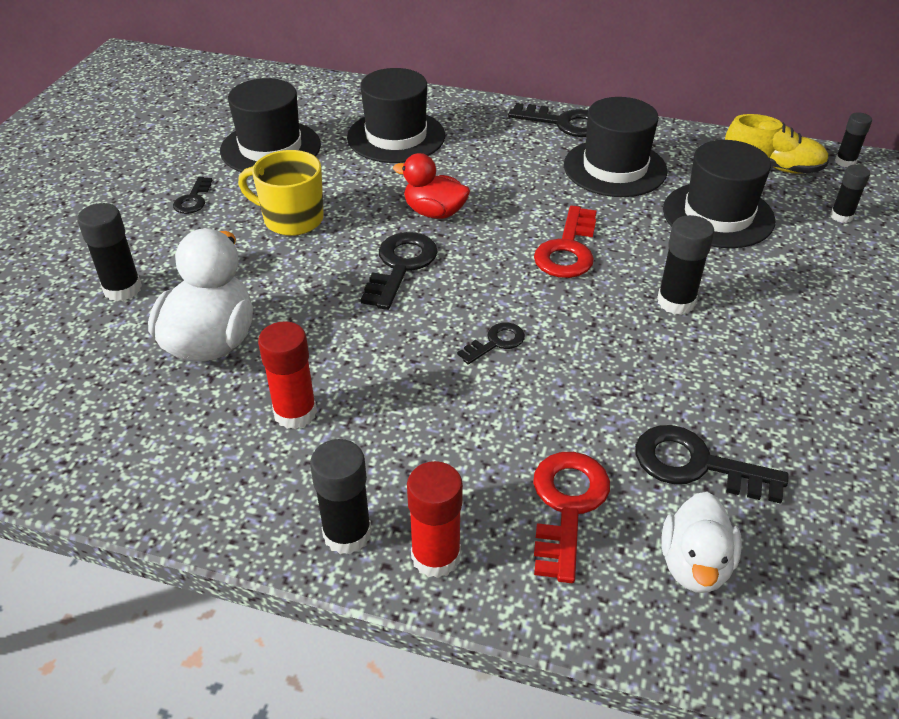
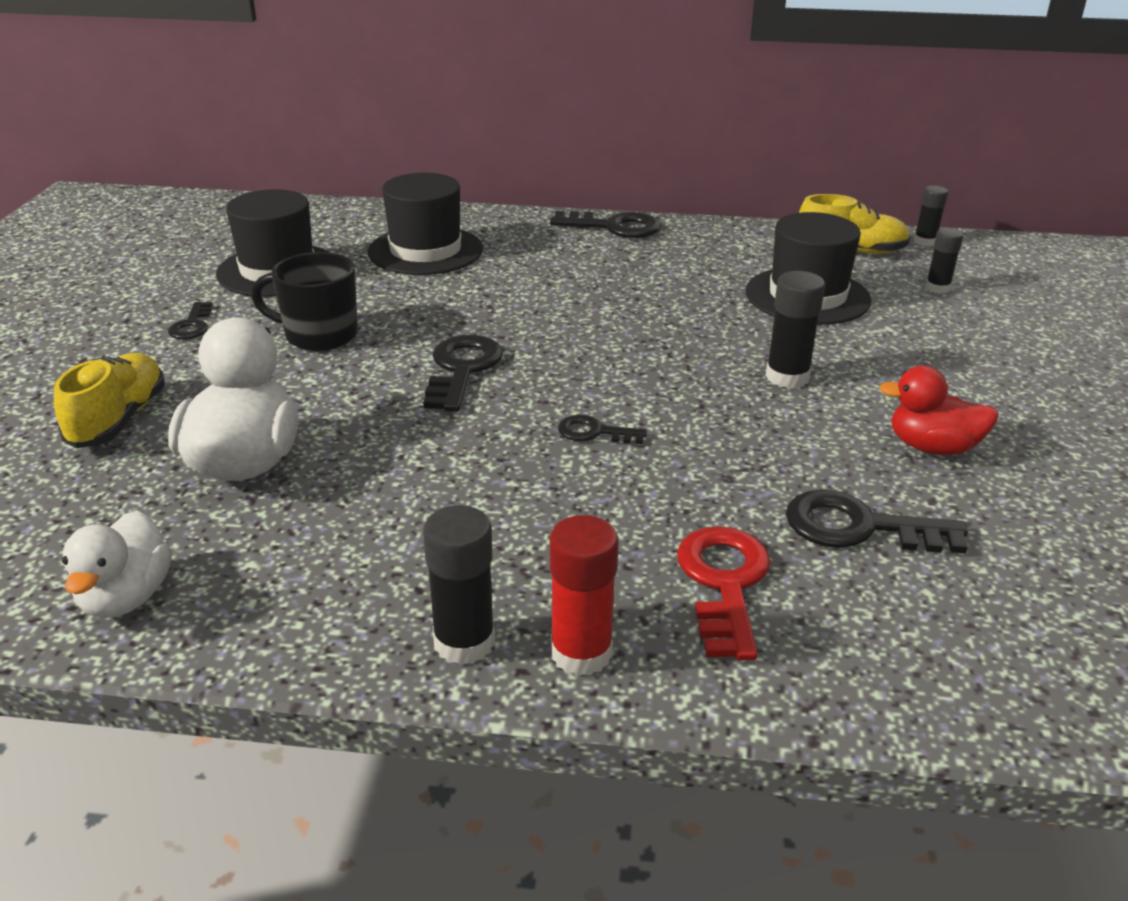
camera: 10 degrees left, 10 degrees down
black glue stick [77,203,142,301] -> yellow shoe [54,353,165,448]
yellow mug [238,150,324,236] -> black mug [251,252,358,351]
red glue stick [258,321,317,429] -> none
red duck [393,153,470,219] -> red duck moved to [879,366,999,455]
black key [457,322,525,365] -> black key turned 120 degrees counterclockwise [558,415,647,444]
red key [534,206,597,278] -> none
black hat [564,97,668,197] -> none
white duck [661,492,742,593] -> white duck moved to [62,510,172,618]

